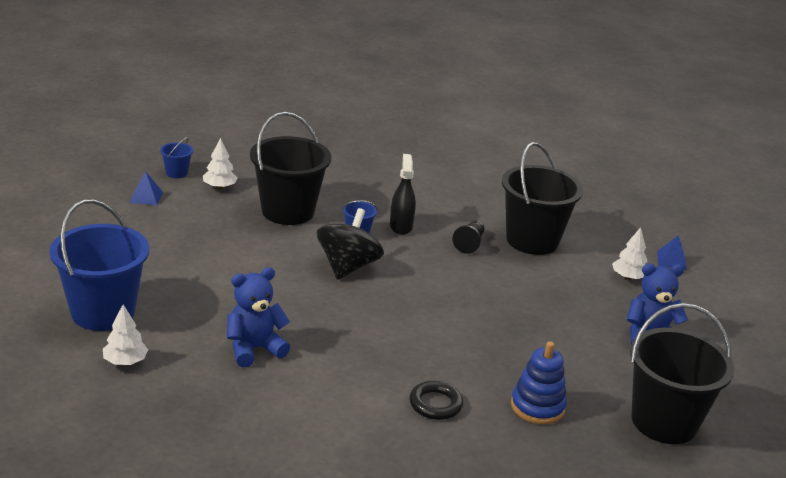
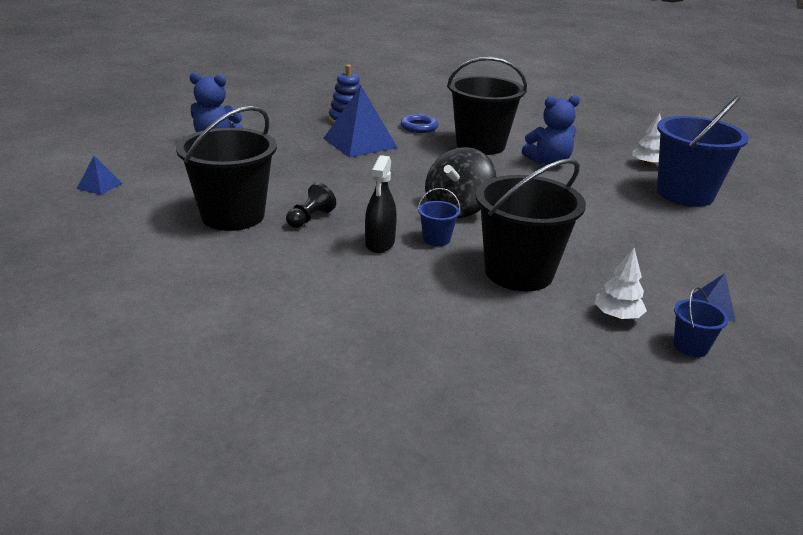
camera: 165 degrees left, 0 degrees up
black ring [409,381,463,420] -> blue ring [401,114,438,133]
white tree [612,227,648,280] -> none
black bucket [630,303,735,444] -> black bucket moved to [447,57,527,155]
none -> blue pyramid [323,86,398,158]

